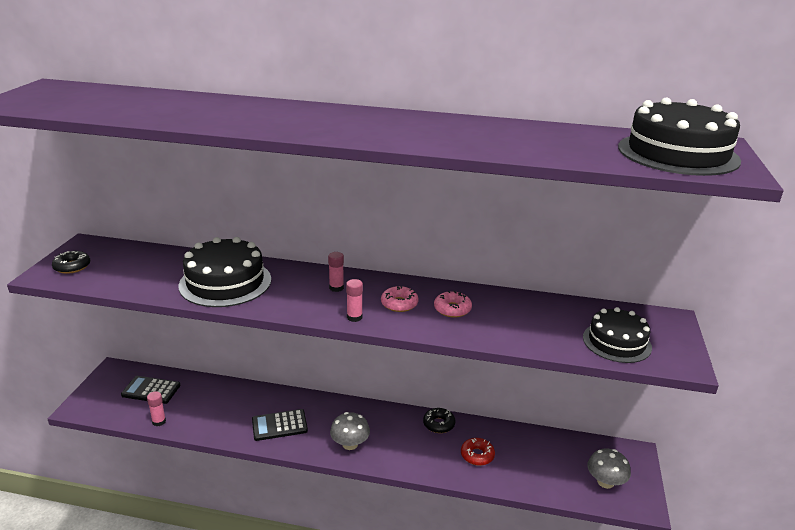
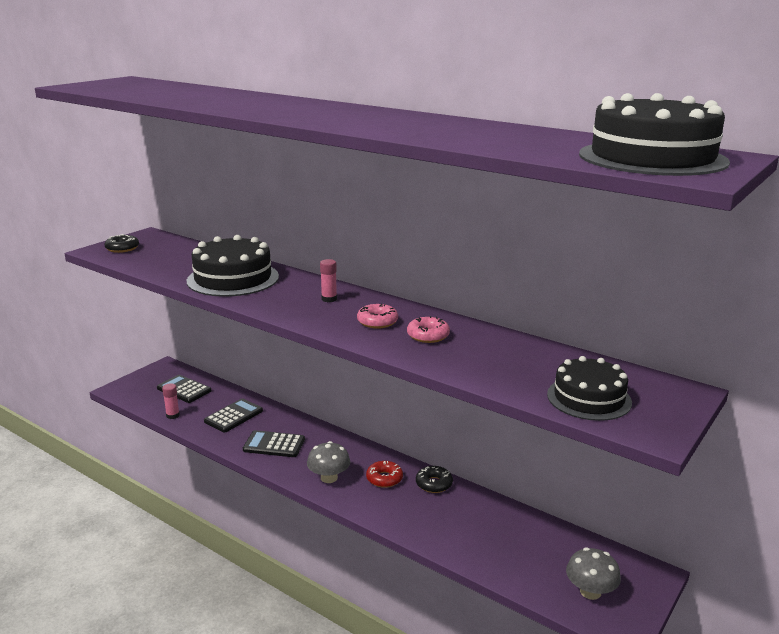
camera: 25 degrees right, 5 degrees down
pink glue stick [346,279,363,322] -> none
red donut [461,438,495,466] -> red donut moved to [366,461,403,488]
none -> black calculator [204,398,263,433]

